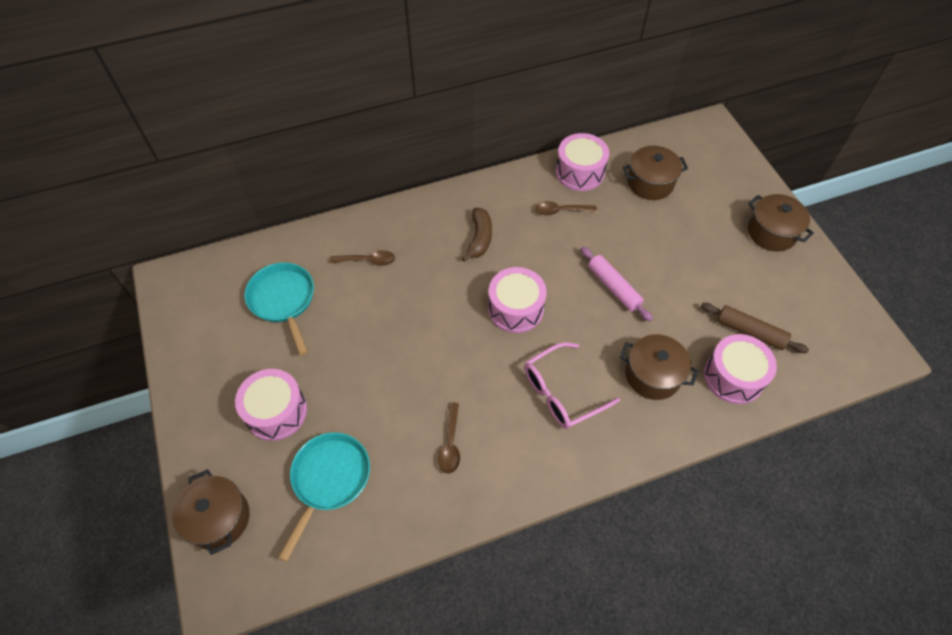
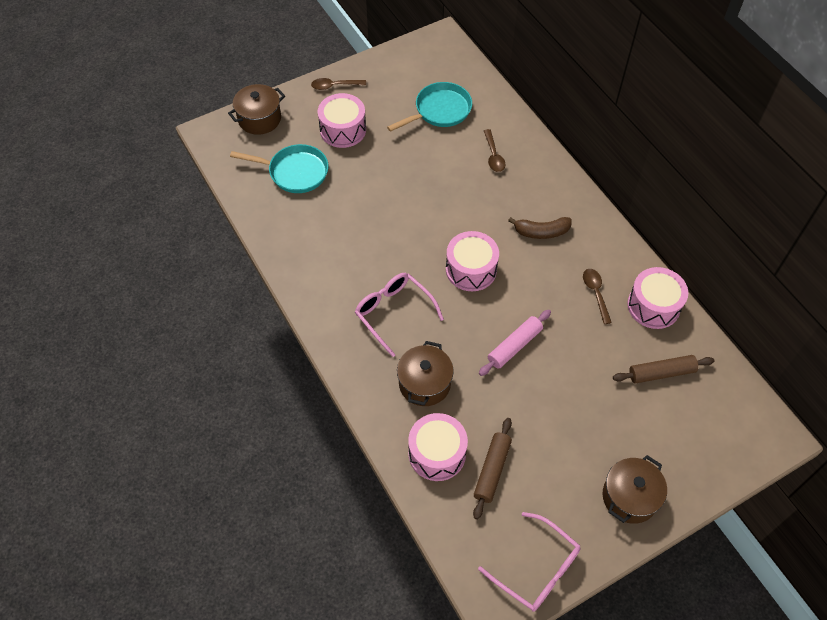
camera: 80 degrees right, 0 degrees up
brown spoon [438,402,460,474] -> brown spoon moved to [311,78,366,90]
brown pot [623,146,688,200] -> brown rolling pin [613,355,714,384]
none -> pink glasses [478,512,581,612]

